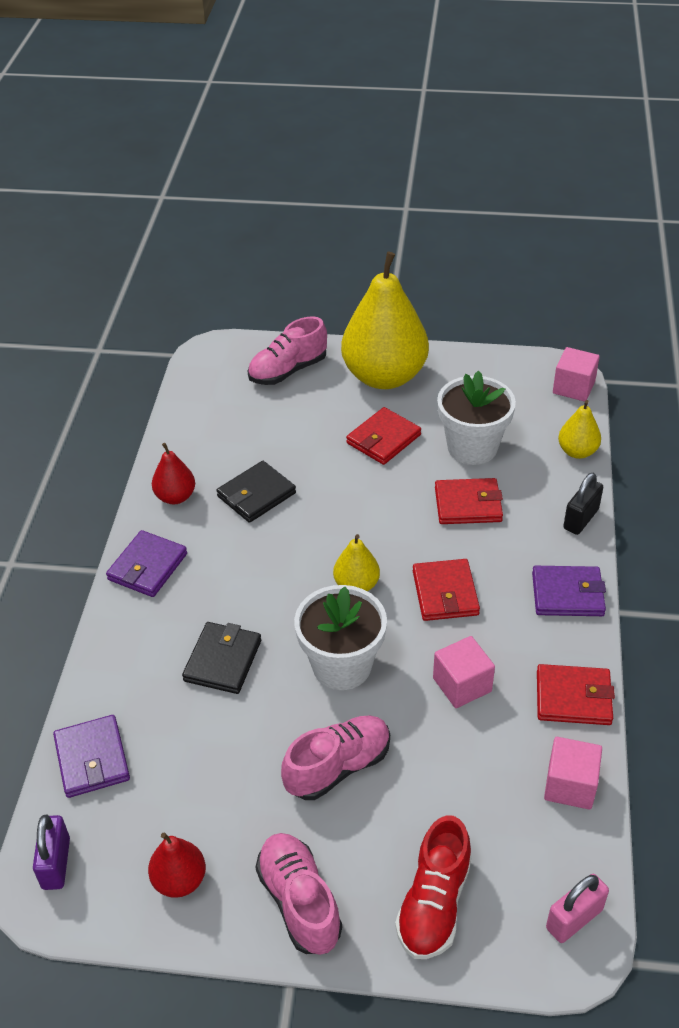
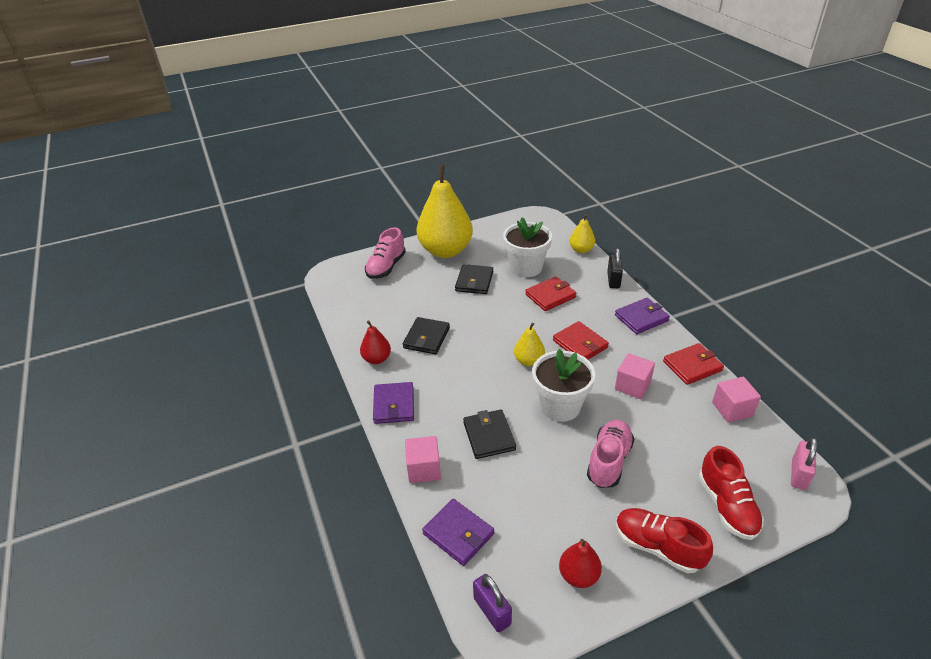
camera: 30 degrees left, 5 degrees down
pink shoe [256,833,342,955] -> red shoe [616,508,713,573]
red wallet [346,407,421,465] -> black wallet [455,264,493,294]
pink cube [553,347,600,402] -> pink cube moved to [405,436,441,483]

